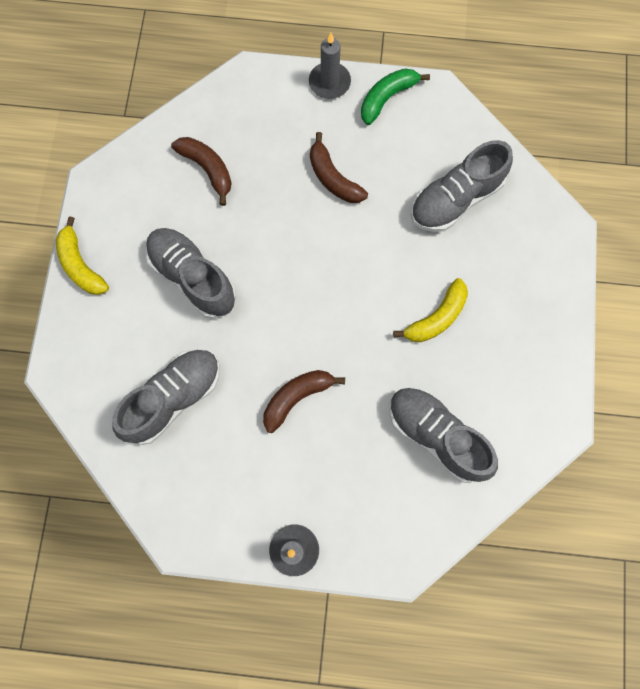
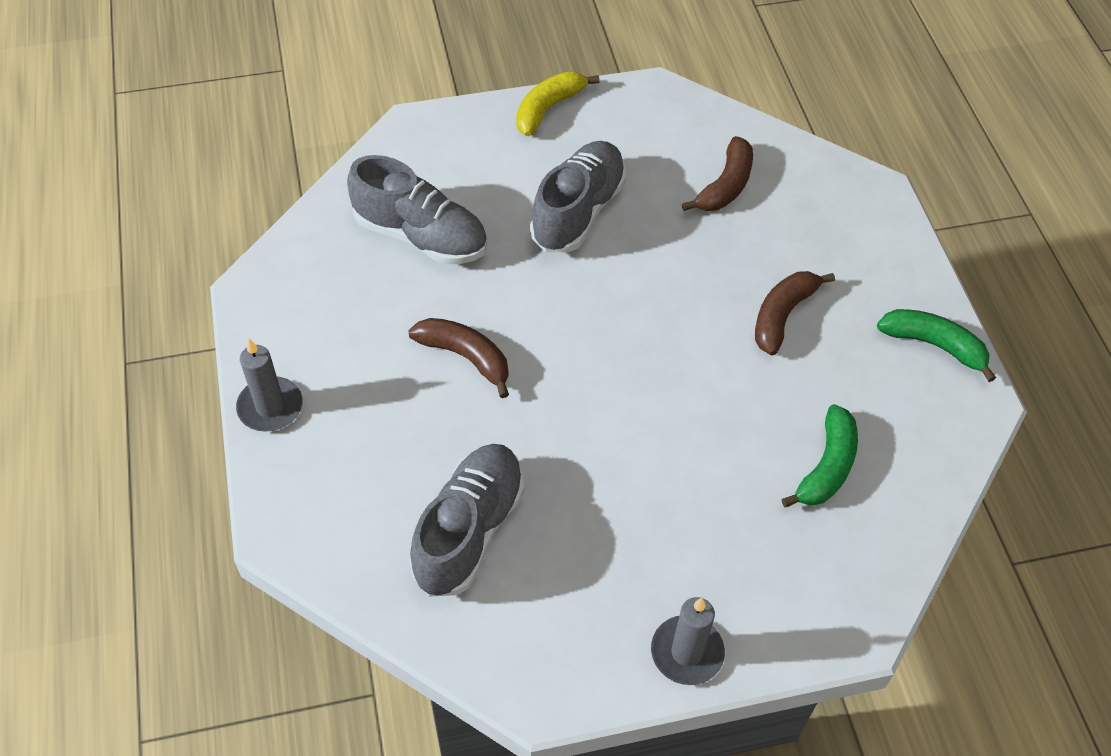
camera: 70 degrees right, 20 degrees down
grey candle [309,33,351,99] -> grey candle moved to [651,597,725,685]
yellow banana [393,278,468,342] -> none
grey shoe [411,140,513,232] -> green banana [782,404,858,508]

